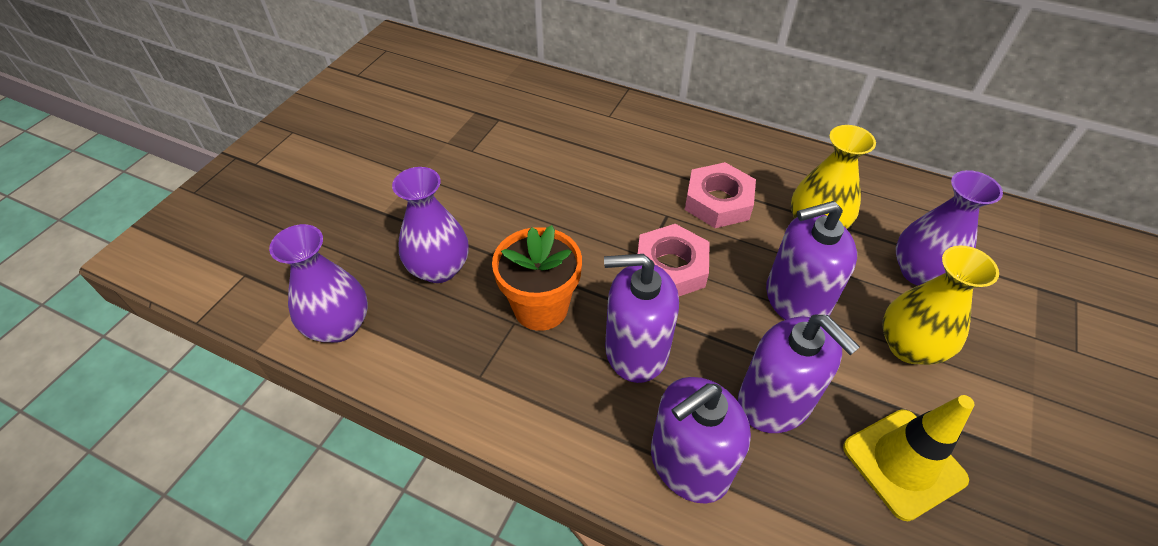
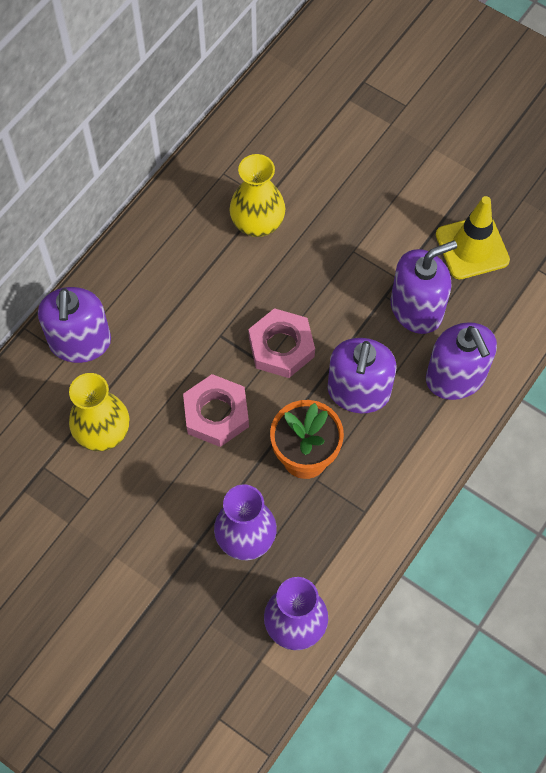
camera: 80 degrees left, 15 degrees up
pink nut [685,162,756,228] -> pink nut moved to [183,374,249,447]
purple soap dispenser [766,201,857,320] -> purple soap dispenser moved to [38,287,111,363]
yellow vase [882,245,999,365] -> yellow vase moved to [69,373,130,451]
purple vase [896,170,1003,286] -> none

